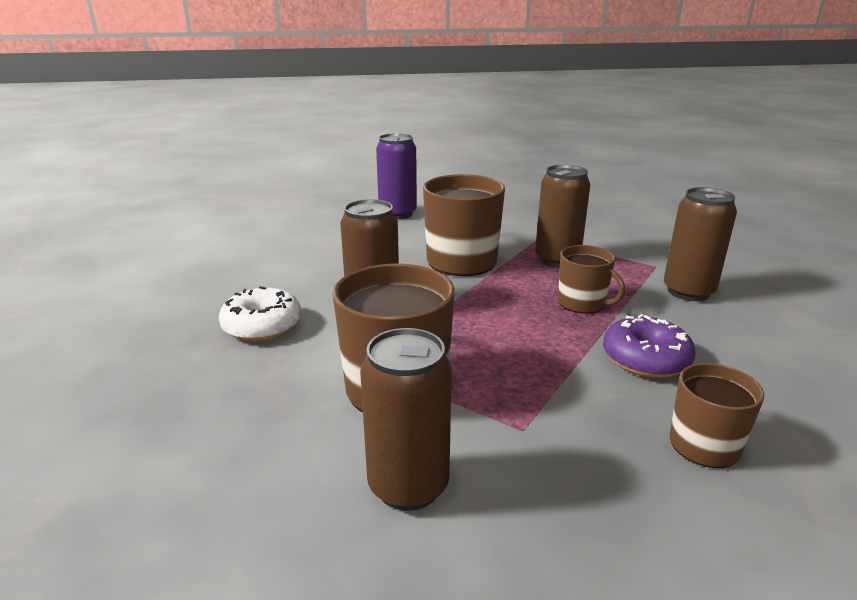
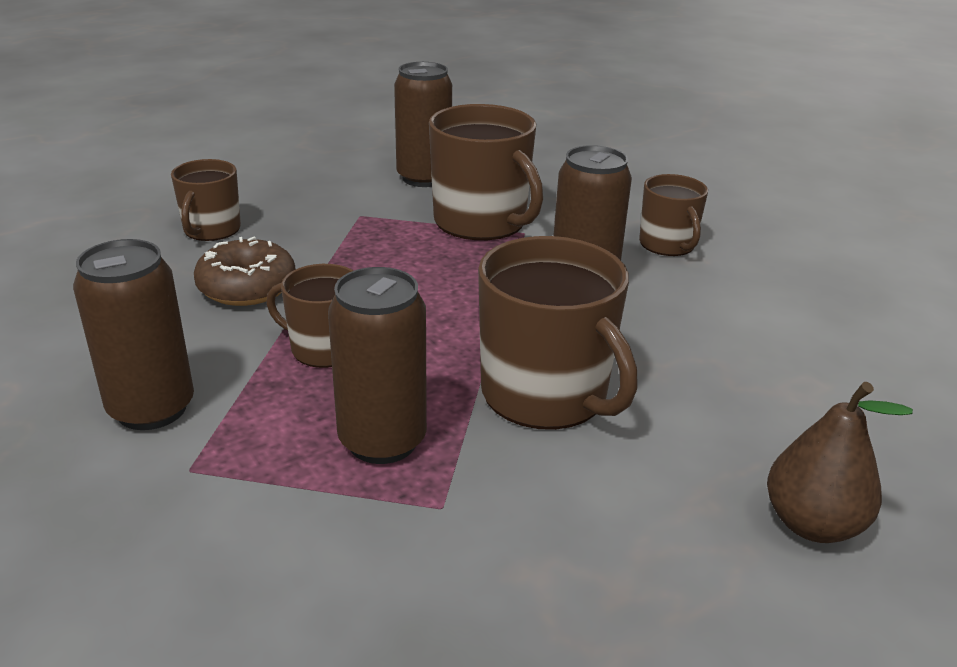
camera: 155 degrees right, 5 degrees up
white donut [219,286,301,341] -> brown mug [639,174,708,256]
purple can [376,133,417,219] -> brown pear [767,382,913,543]
purple donut [603,314,696,378] -> brown donut [194,237,296,306]

